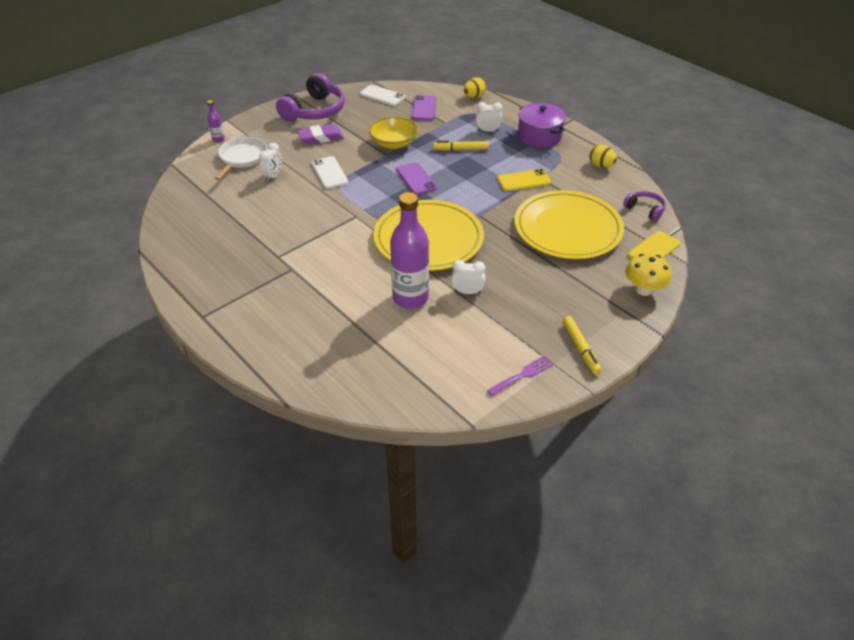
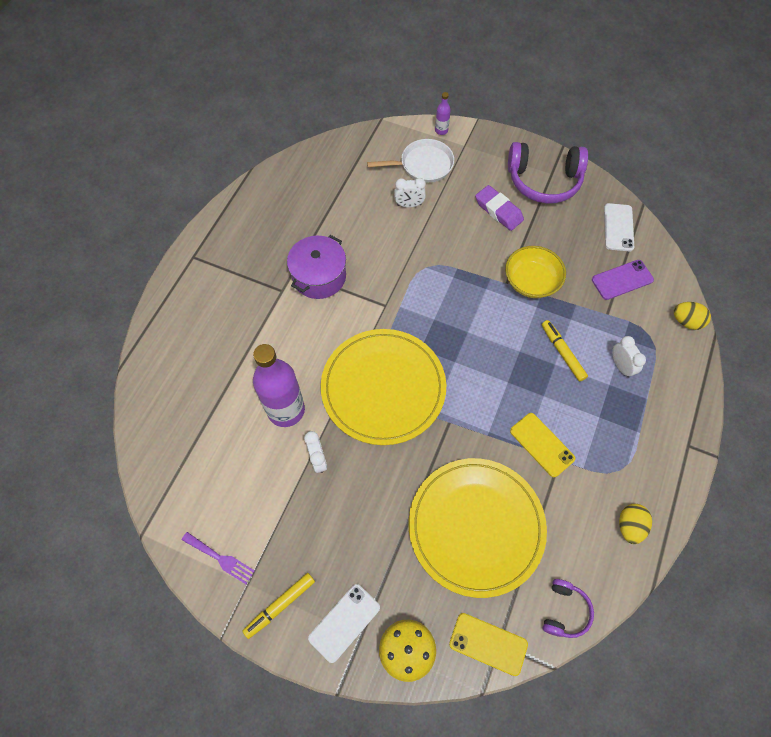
camera: 65 degrees right, 20 degrees up
white phone [311,156,348,189] -> white phone moved to [308,584,380,663]
purple phone [396,162,437,195] -> none
purple pot [518,103,566,148] -> purple pot moved to [287,235,346,299]

